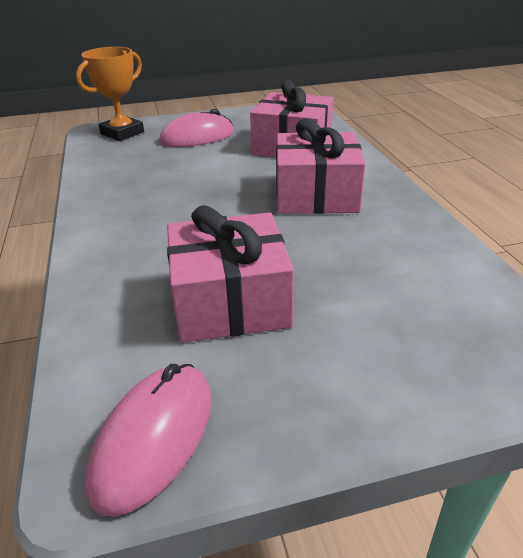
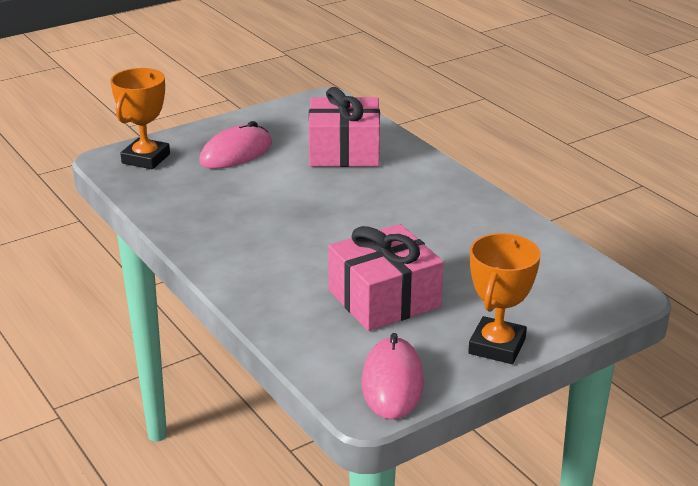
camera: 20 degrees left, 5 degrees down
pink gift [276,118,366,214] -> none
none -> orange trophy [468,233,541,364]

